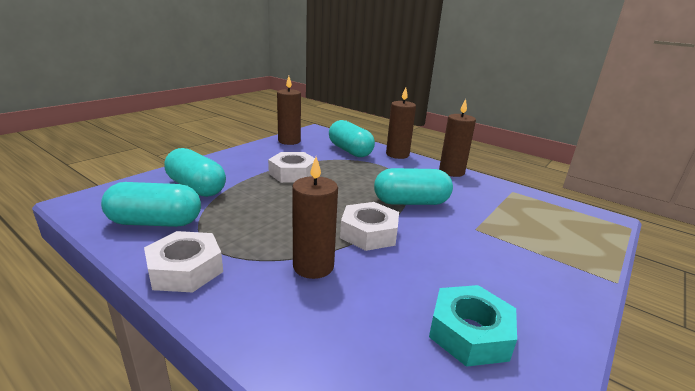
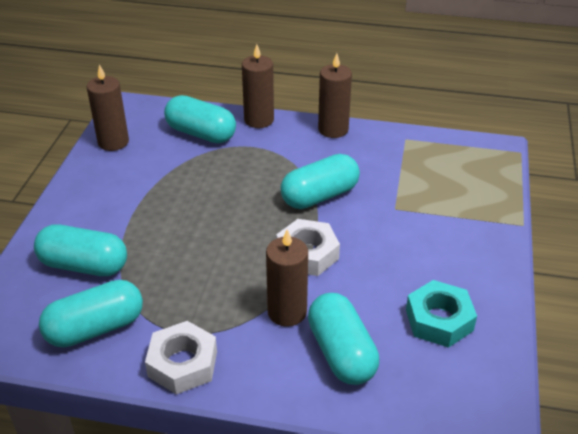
camera: 25 degrees left, 15 degrees up
white nut [268,152,315,183] -> none
none -> turquoise capsule [308,293,379,385]

